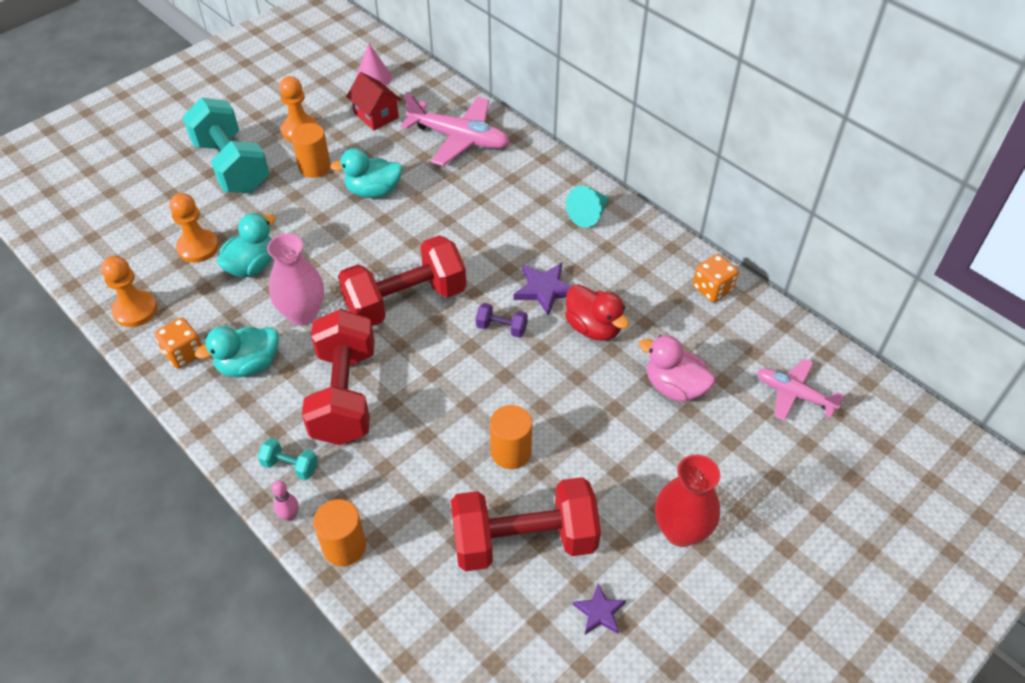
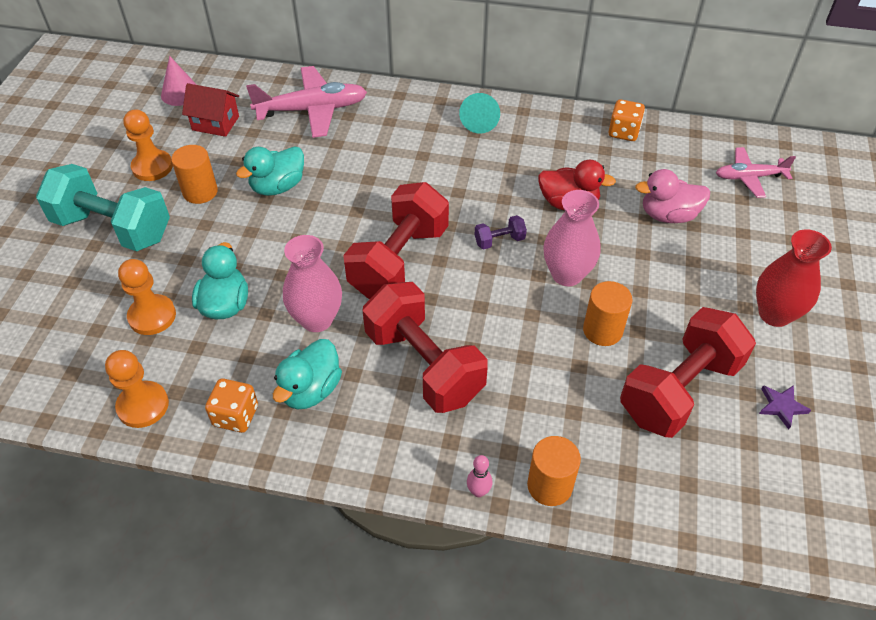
camera: 35 degrees left, 0 degrees up
turquoise dumbbell [258,438,318,480] -> none
purple star [514,263,571,316] -> none
none -> pink vase [543,190,601,286]

